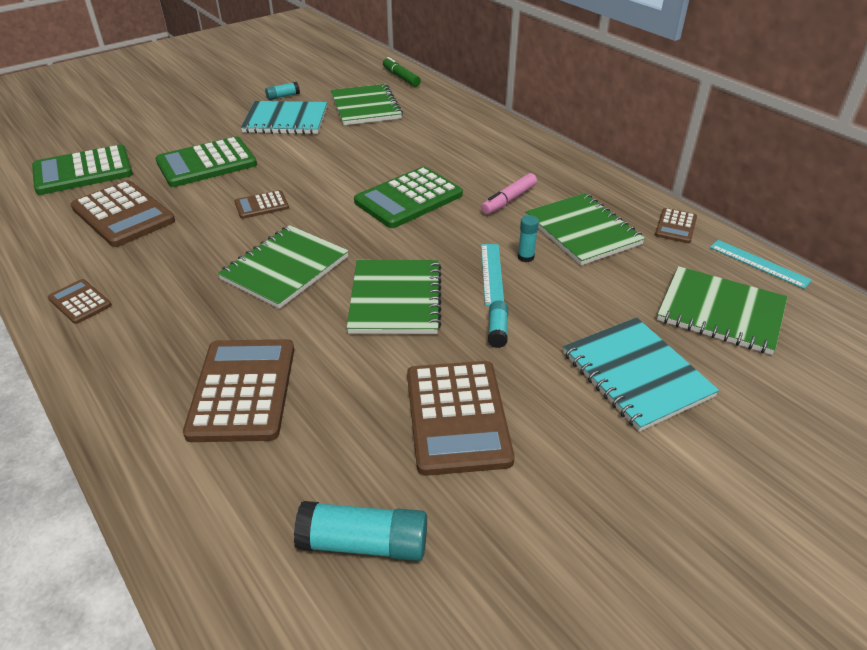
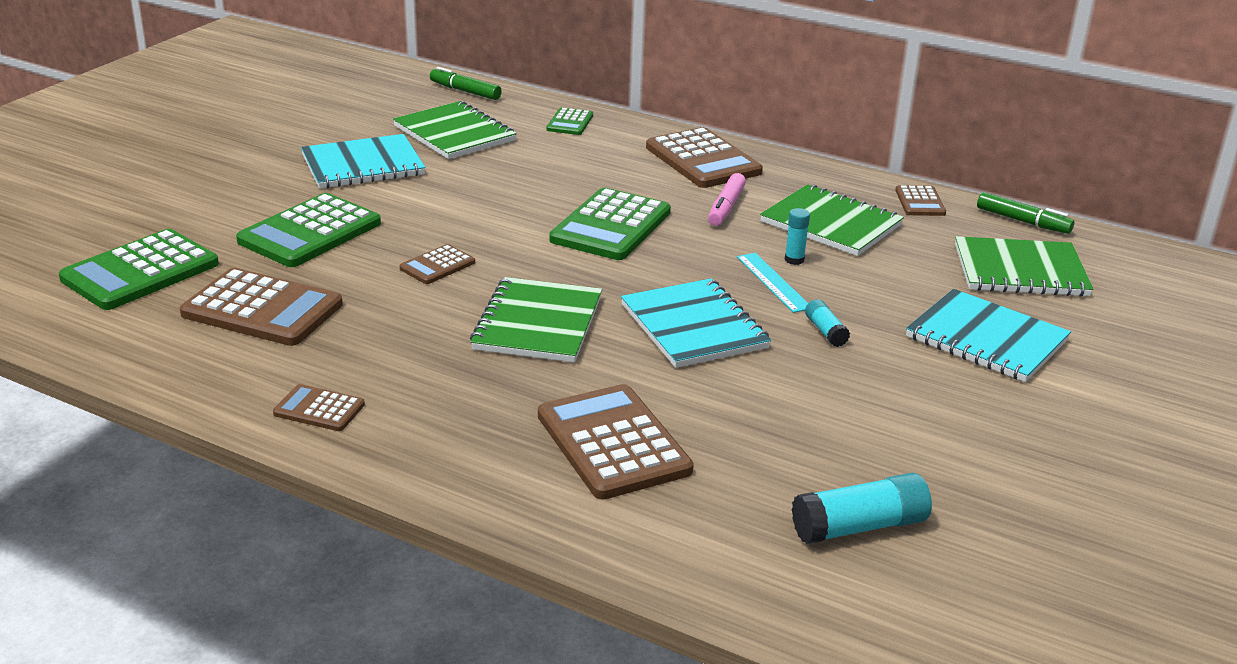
camera: 25 degrees left, 10 degrees down
turquoise glue stick [265,82,300,100] -> none
green notebook [347,260,442,334] -> turquoise notebook [621,278,771,368]
brown calculator [407,361,515,476] -> brown calculator moved to [646,127,763,188]
turquoise ruler [710,240,812,289] -> green marker [977,192,1074,234]
none -> green calculator [546,107,593,135]

